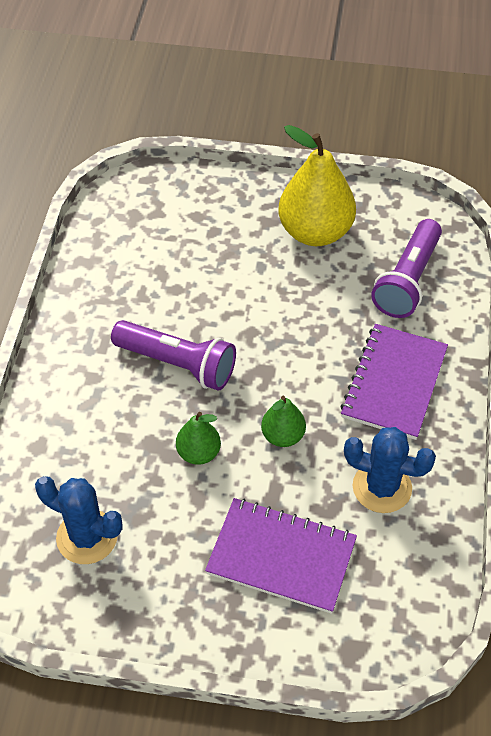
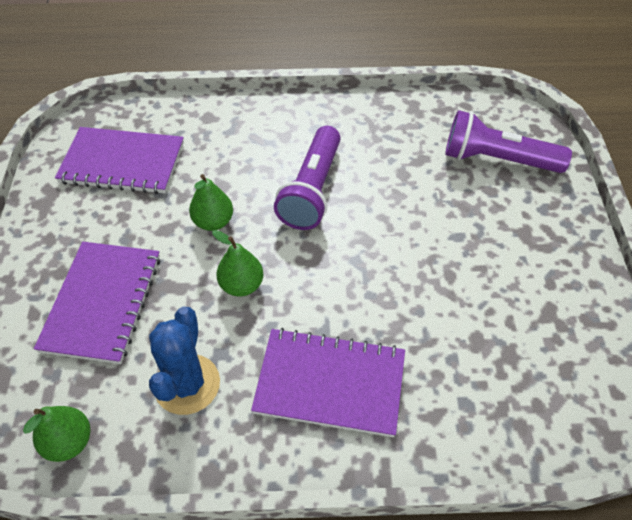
camera: 80 degrees right, 0 degrees up
blue cactus [35,476,123,564] -> purple notebook [55,127,184,194]
yellow pear [279,125,356,246] -> none
purple flashlight [371,219,442,318] -> purple flashlight moved to [445,110,572,173]
none -> green pear [23,406,90,462]

